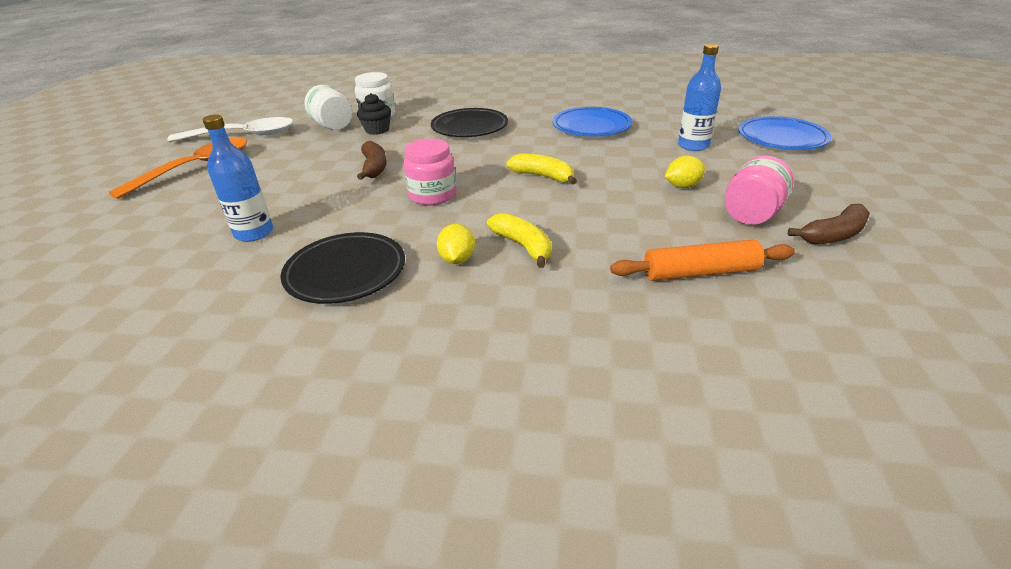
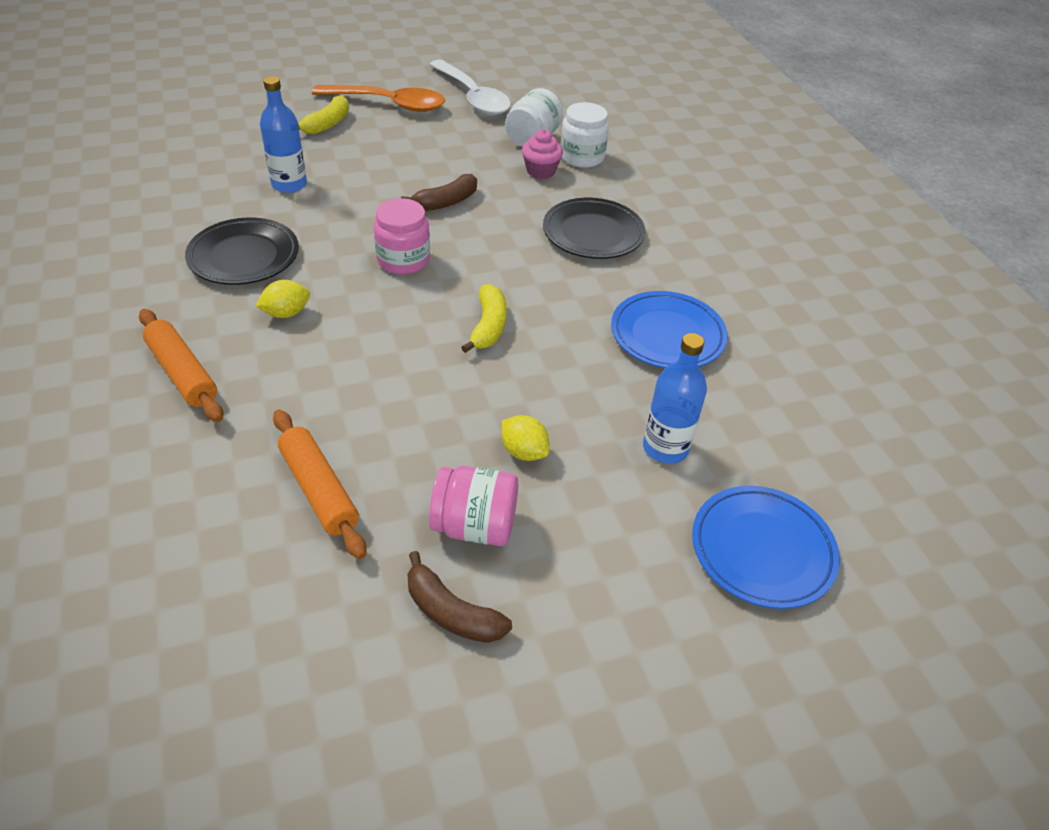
camera: 60 degrees right, 10 degrees up
black cupcake [357,93,391,135] -> pink cupcake [522,129,563,179]
yellow banana [487,213,551,268] -> yellow banana moved to [298,95,349,134]
none -> orange rolling pin [139,309,223,422]

